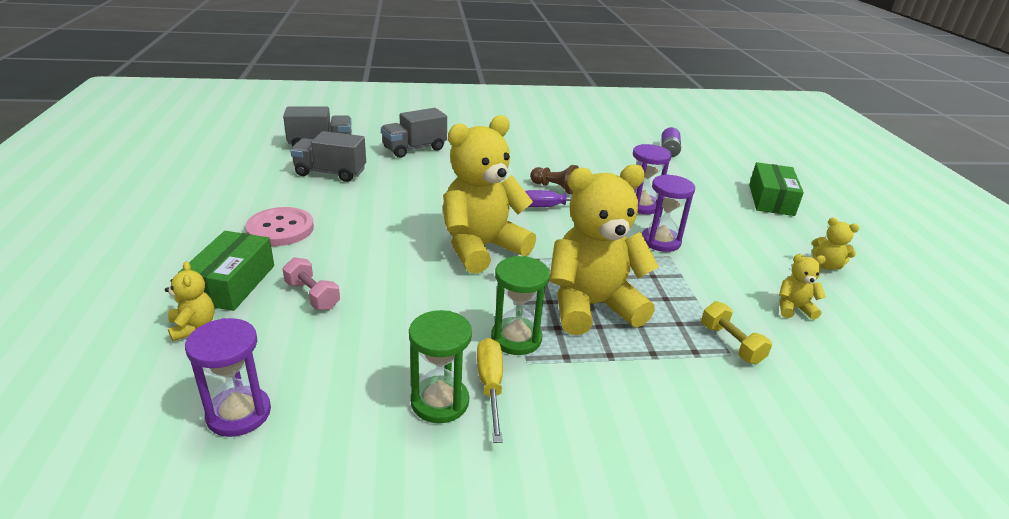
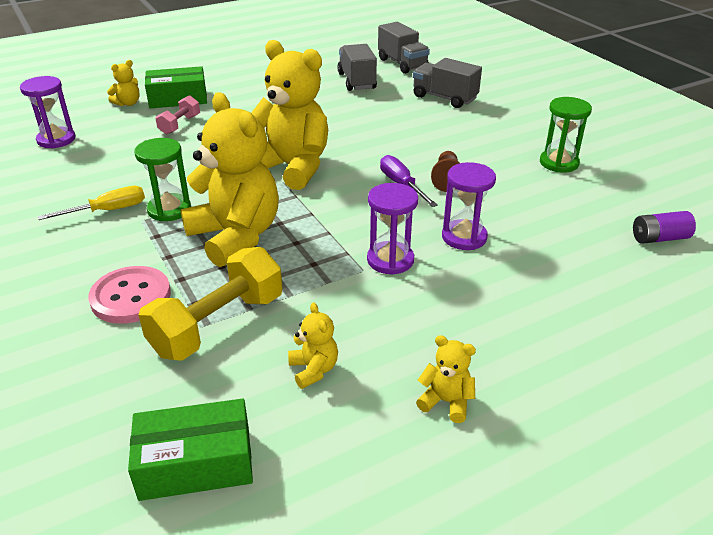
camera: 70 degrees right, 5 degrees up
pink button [245,207,314,246] -> pink button moved to [88,266,171,324]
green hourglass [409,310,472,423] -> green hourglass moved to [540,97,592,173]
yellow dumbbell [701,301,772,364] -> yellow dumbbell [139,247,282,361], size x1.87
green box [749,162,804,216] -> green box moved to [128,399,253,501]
yellow teddy bear [812,218,859,270] -> yellow teddy bear turned 105 degrees clockwise [416,335,476,423]

